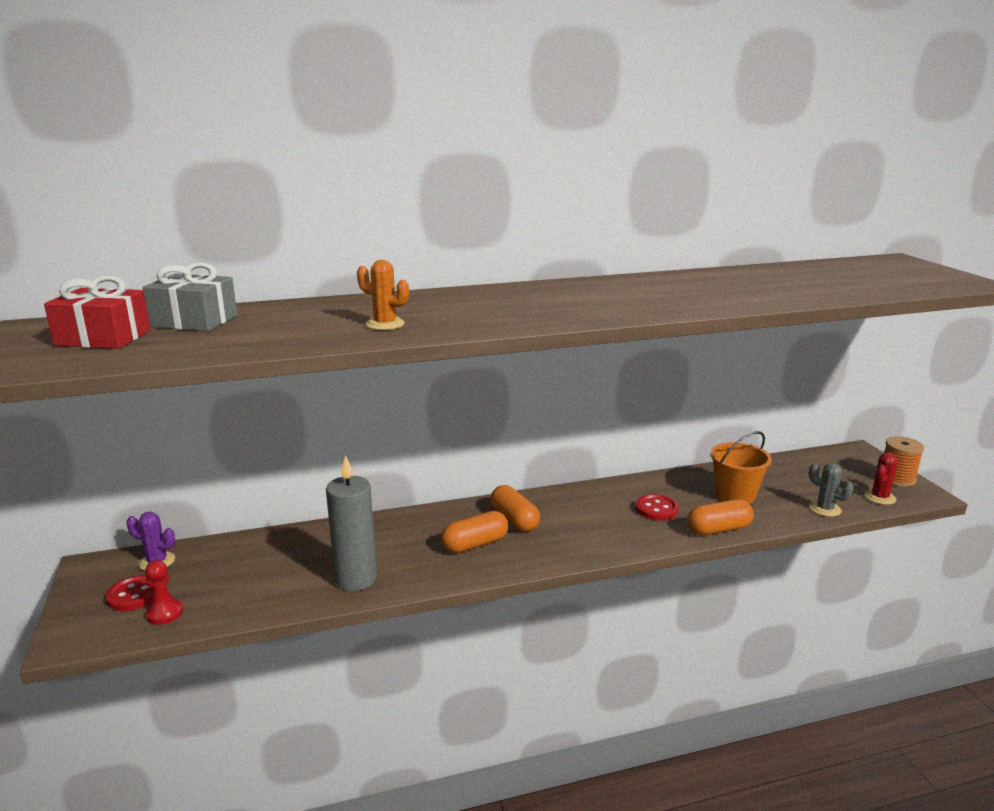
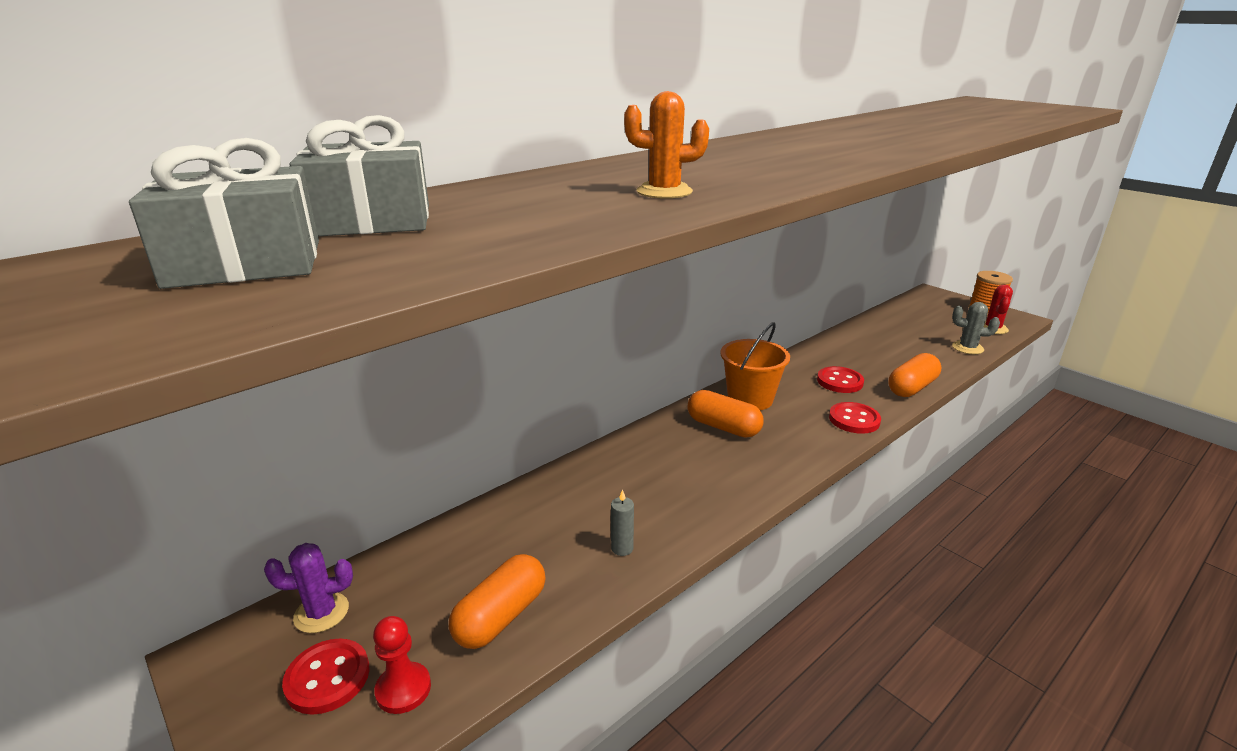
camera: 25 degrees left, 5 degrees up
red gift [44,276,151,349] -> grey gift [129,138,319,289]
grey candle [326,455,377,591] -> grey candle [611,489,634,556], size x0.40
orange capsule [441,511,508,553] -> orange capsule moved to [449,554,545,649]
orange bucket [710,431,772,504] -> orange bucket moved to [720,322,790,410]
none -> red button [829,402,881,434]

